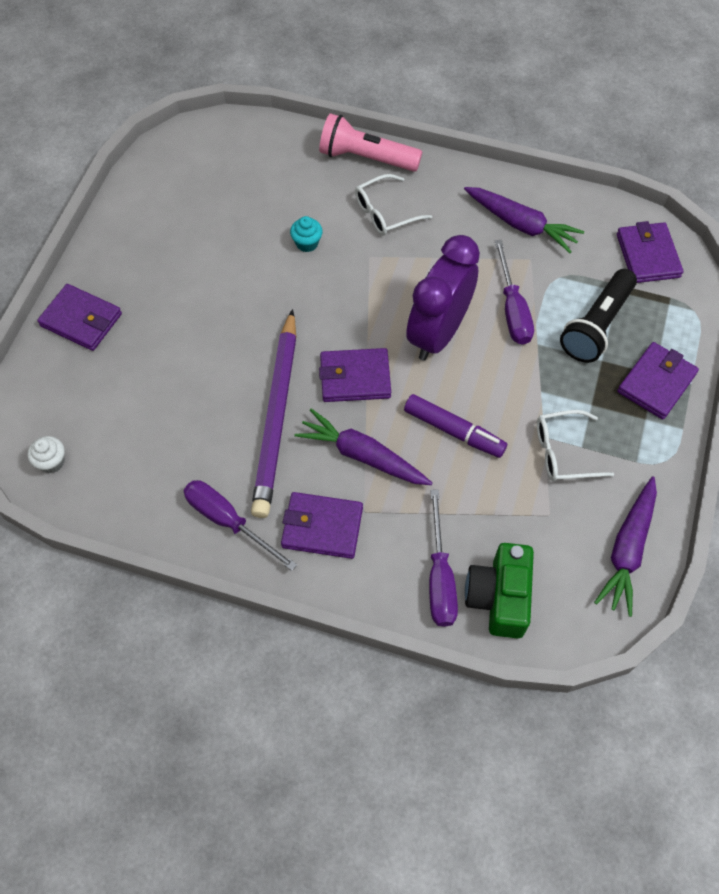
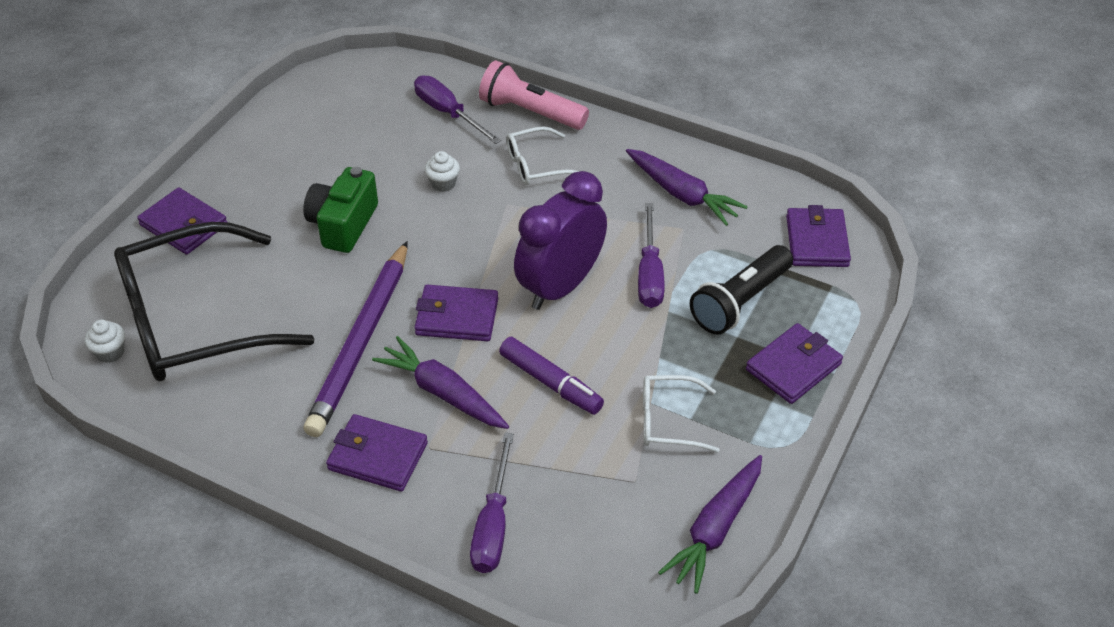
camera: 10 degrees right, 15 degrees down
purple screwdriver [184,480,297,571] -> purple screwdriver moved to [414,75,501,144]
turquoise cupcake [290,216,323,252] -> white cupcake [425,151,460,192]
green camera [465,543,534,639] -> green camera moved to [303,167,378,253]
none -> black glasses [114,222,315,381]

